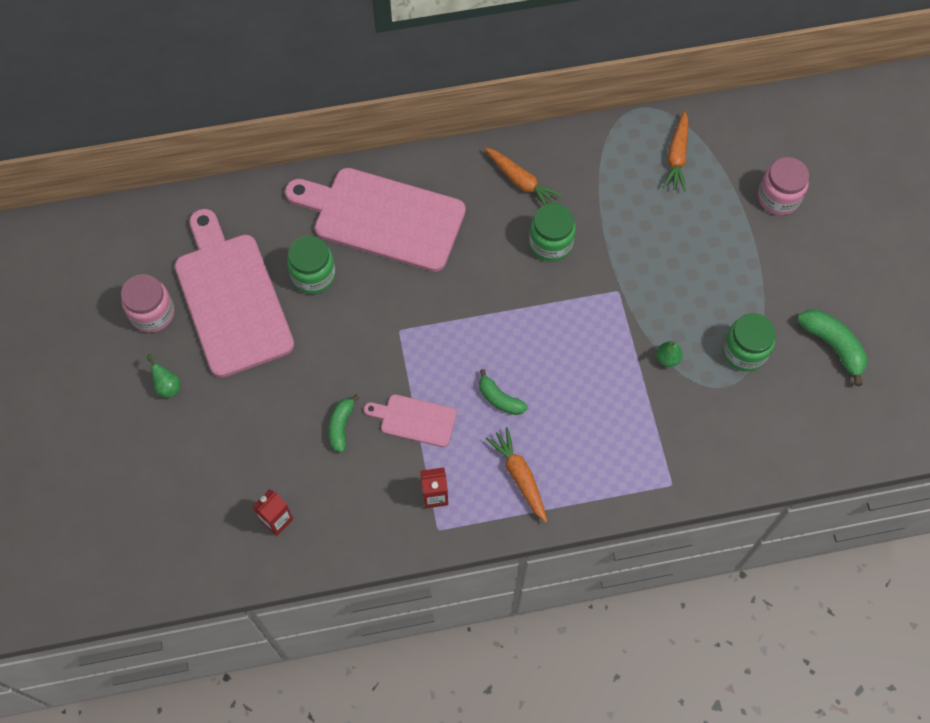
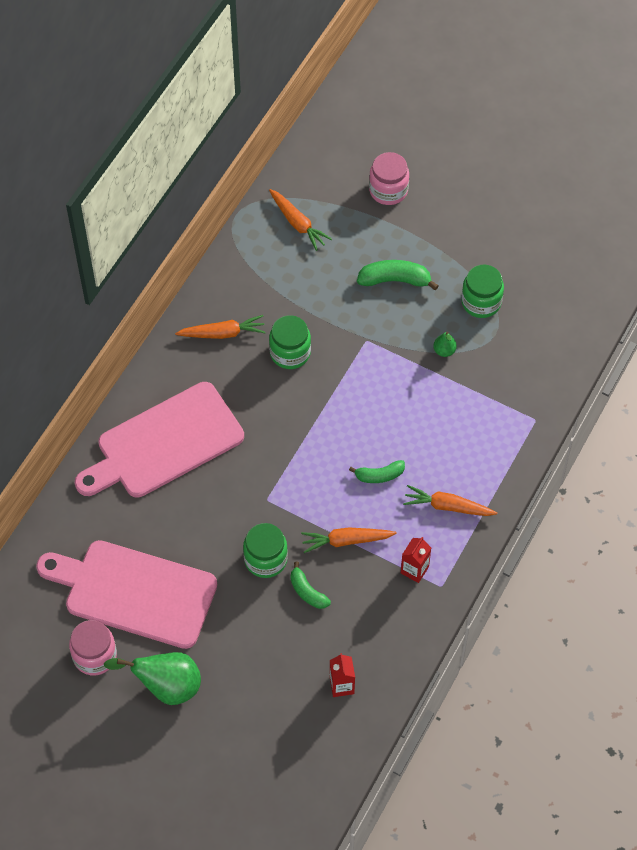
camera: 50 degrees left, 5 degrees down
green pear [147,354,180,398] -> green pear [104,652,201,705], size x2.08
green jar [287,236,336,294] -> green jar moved to [243,523,288,578]
pink cutting board [364,394,457,447] -> orange carrot [301,527,397,553]
green banana [797,309,867,386] -> green banana moved to [357,260,439,290]

